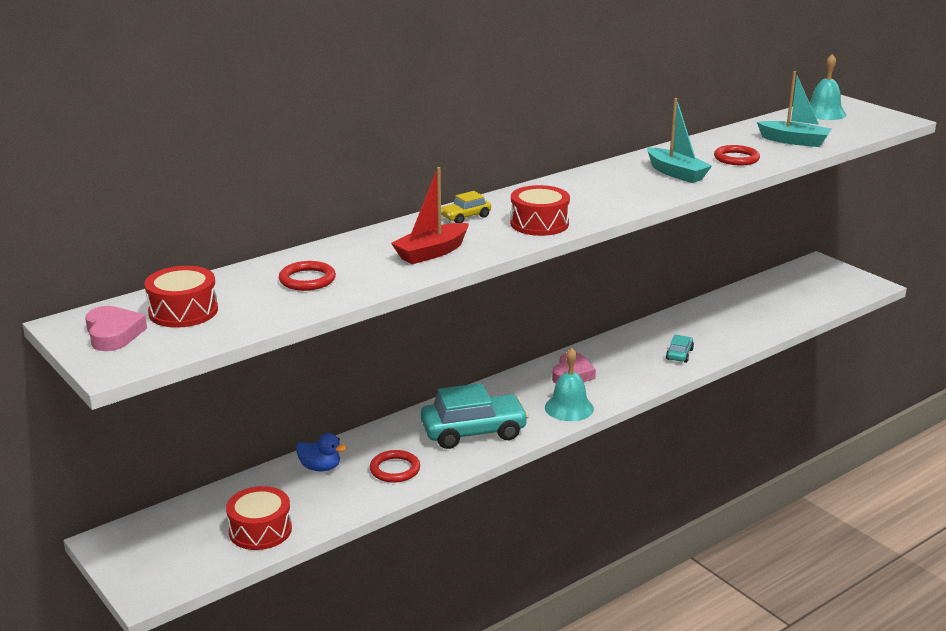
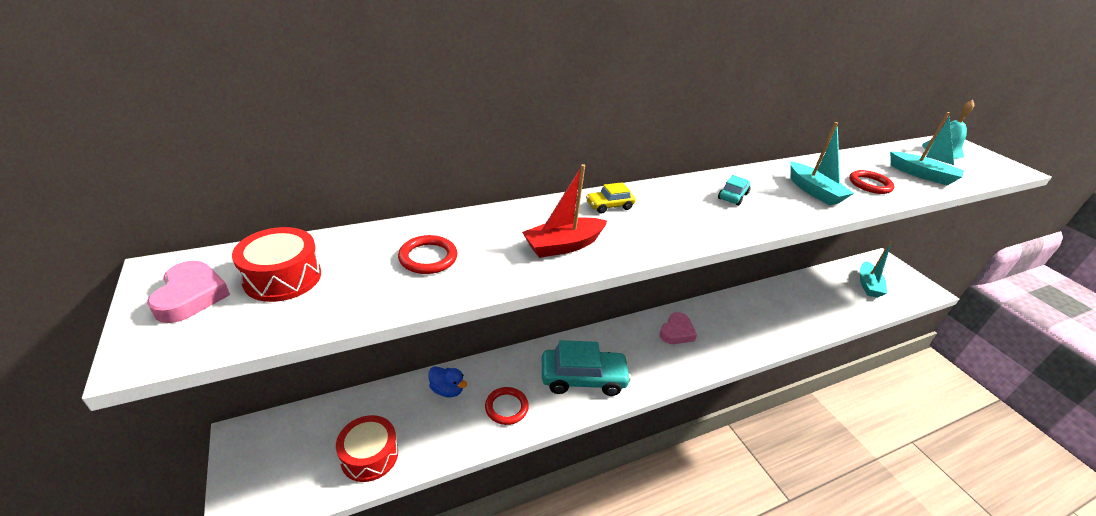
camera: 10 degrees right, 10 degrees up
red drum [510,185,570,236] -> none
turquoise bell [545,348,594,421] -> none
turquoise car [666,335,694,363] -> turquoise car moved to [718,175,751,206]
none -> turquoise boat [860,241,892,298]

